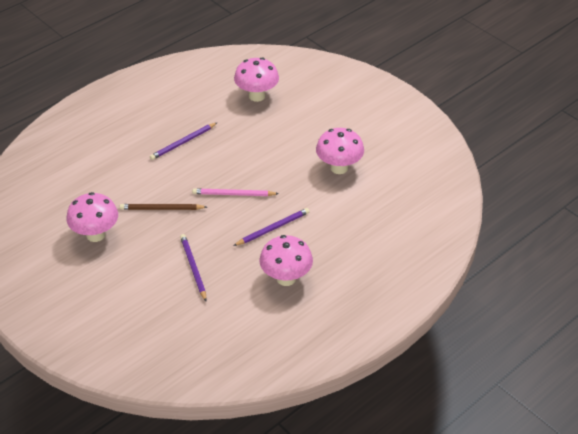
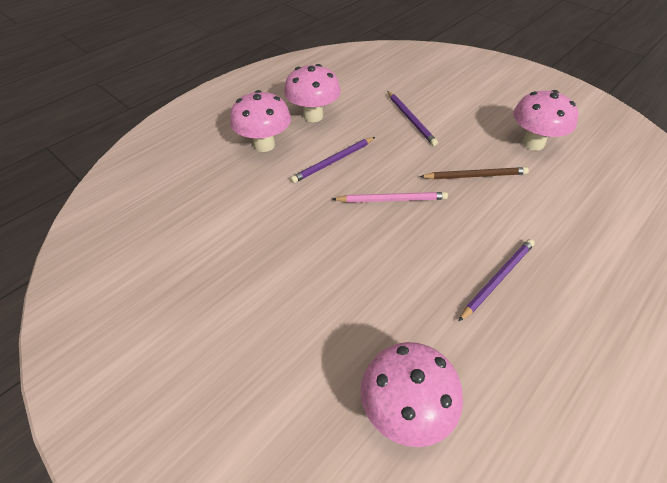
camera: 175 degrees right, 5 degrees up
pink mushroom [316,128,364,174] -> pink mushroom moved to [230,90,291,152]

